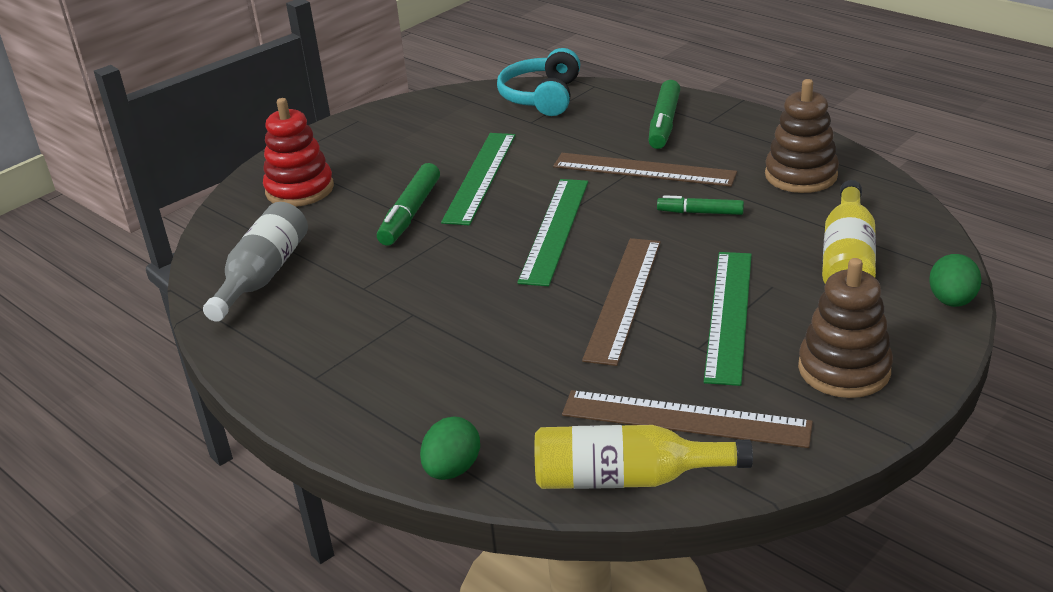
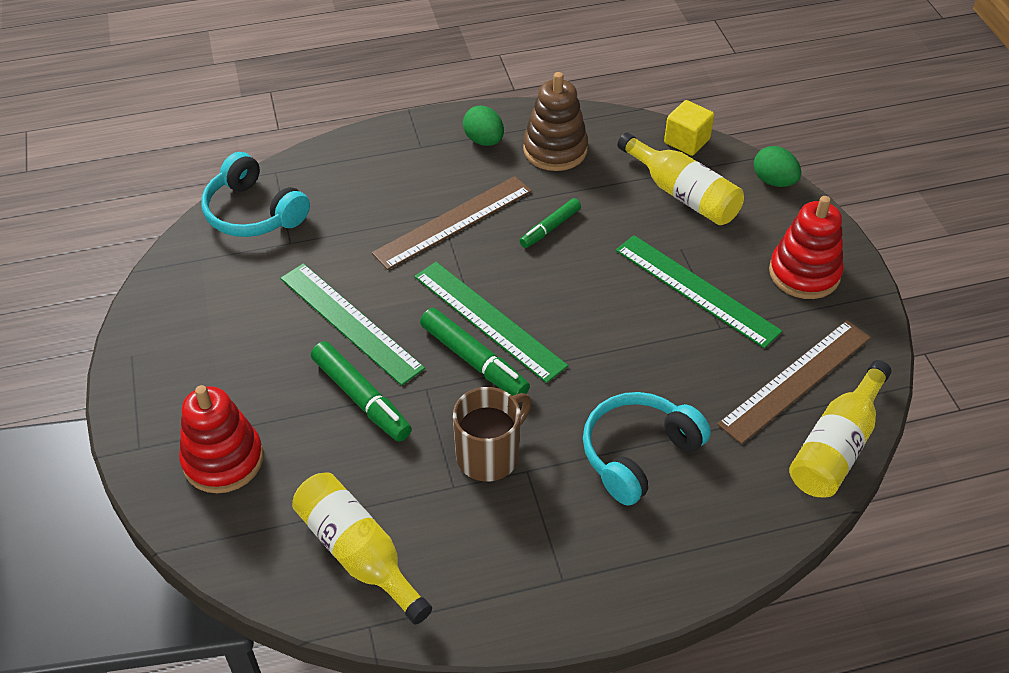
camera: 60 degrees left, 15 degrees up
grey bottle [203,202,308,322] -> yellow bottle [292,472,432,624]
green egg [420,417,480,480] -> green egg moved to [463,106,504,146]
brown ruler [582,238,661,366] -> none
green marker [648,80,680,149] -> green marker moved to [420,308,530,396]
brown stacking toy [798,258,893,398] -> red stacking toy [769,196,844,299]
none -> brown mug [453,387,532,482]
none -> turquoise headphones [583,392,711,506]
none -> yellow cube [664,100,714,156]

